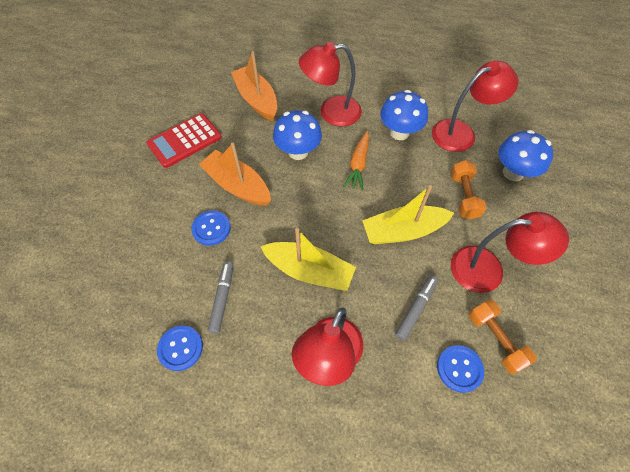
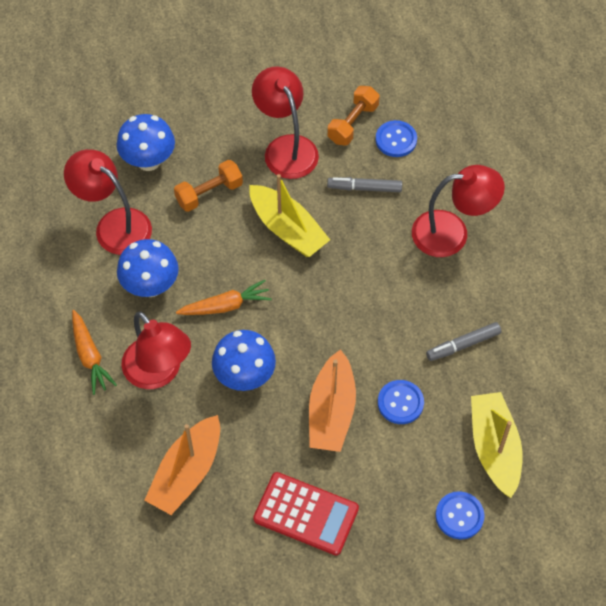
camera: 120 degrees left, 0 degrees up
blue button [157,326,203,371] -> blue button moved to [435,491,485,539]
yellow boat [260,228,356,291] -> yellow boat moved to [471,392,523,498]
none -> orange carrot [72,310,117,395]

